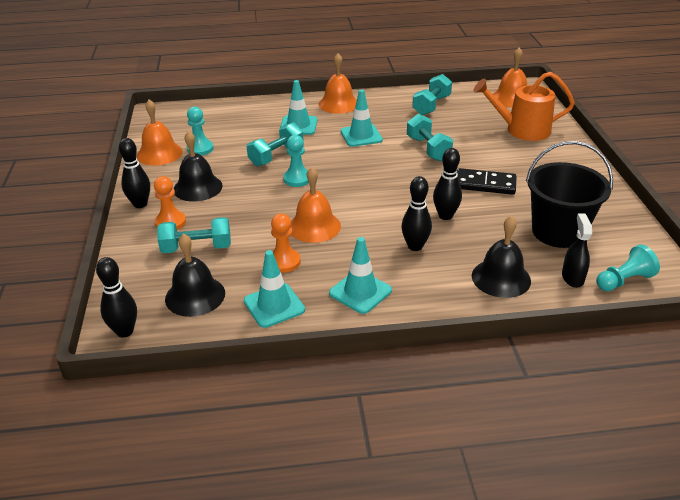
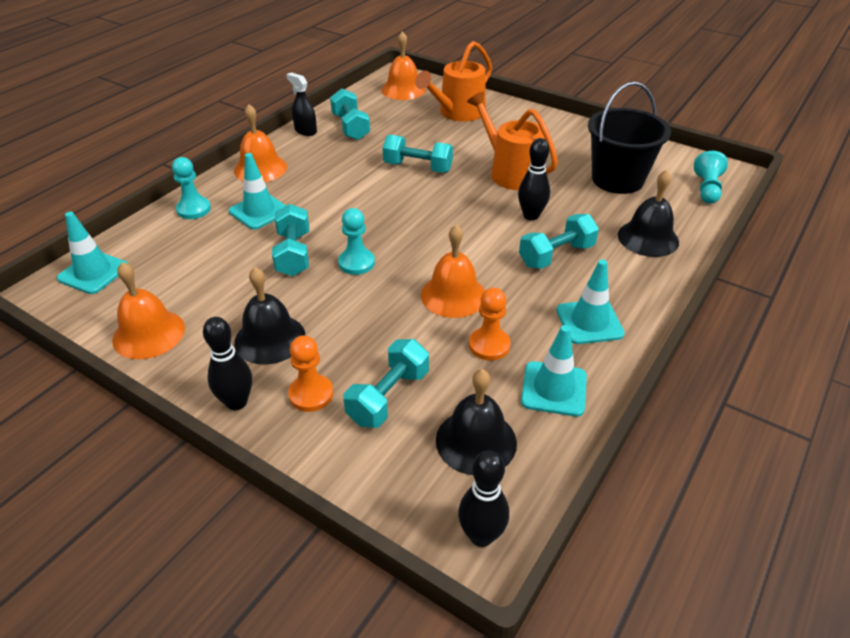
camera: 50 degrees left, 5 degrees up
turquoise pawn [187,107,214,156] -> turquoise pawn moved to [172,157,211,219]
turquoise traffic cone [341,89,383,147] -> turquoise traffic cone moved to [57,212,128,294]
black bowling pin [401,176,432,251] -> turquoise dumbbell [519,214,599,269]
black domino [457,168,517,195] -> orange watering can [467,91,558,190]
black spray bottle [562,213,592,288] -> black spray bottle moved to [286,72,317,136]

